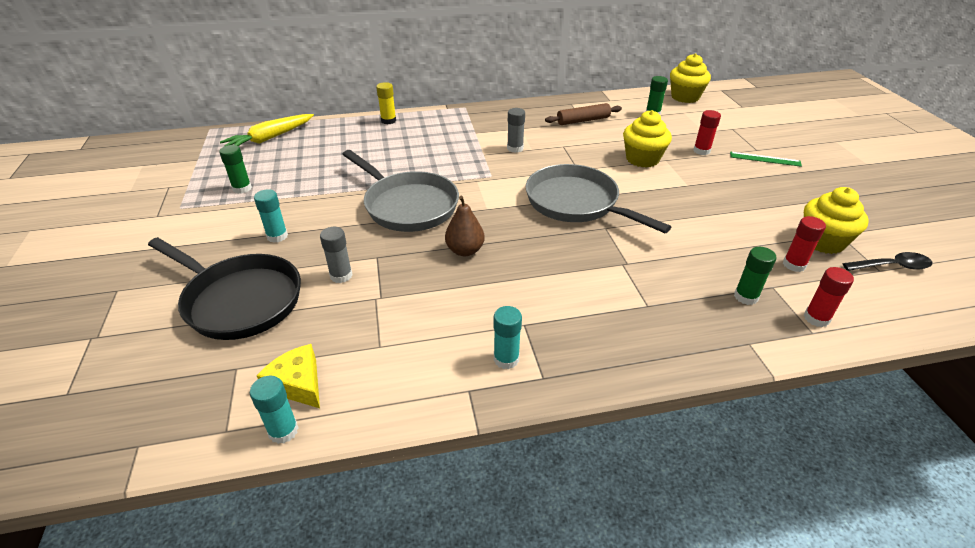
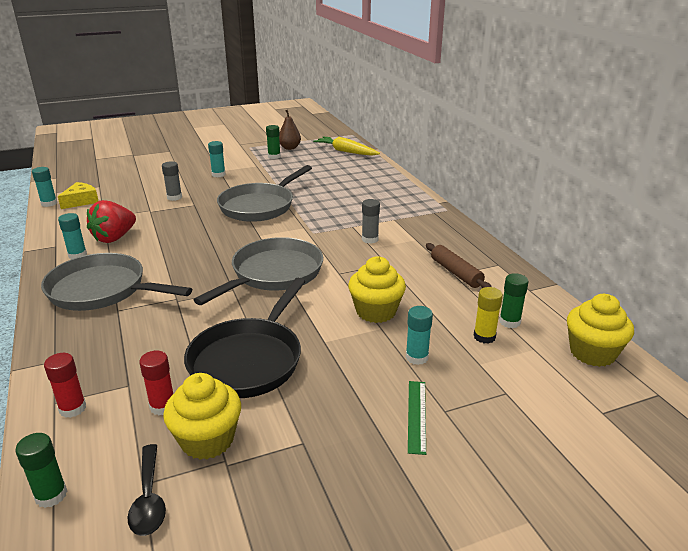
camera: 80 degrees right, 10 degrees down
black pan [148,237,301,340] -> black pan moved to [184,278,305,398]
yellow glue stick [376,82,396,124] -> yellow glue stick moved to [473,287,503,344]
brown pear [445,196,485,256] -> brown pear moved to [279,110,301,150]
red glue stick [693,110,721,155] -> turquoise glue stick [406,306,433,365]
green glue stick [734,247,777,305] -> green glue stick moved to [15,433,67,508]
none -> grey pan [41,253,192,311]
none -> red strawberry [87,200,136,243]

